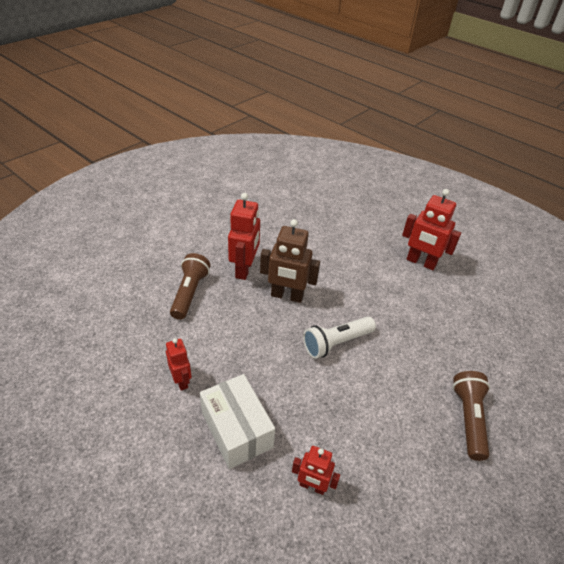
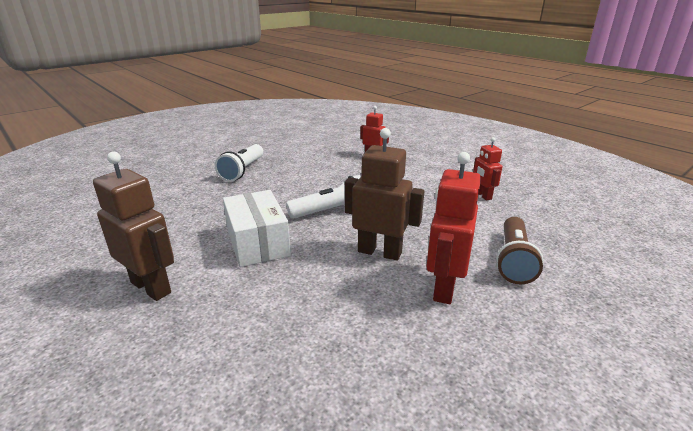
camera: 170 degrees left, 15 degrees down
white box [200,374,275,469] -> white box moved to [223,190,291,267]
red robot [402,189,461,270] -> brown robot [93,151,174,301]
brown flashlight [453,371,490,461] -> white flashlight [215,144,263,182]

